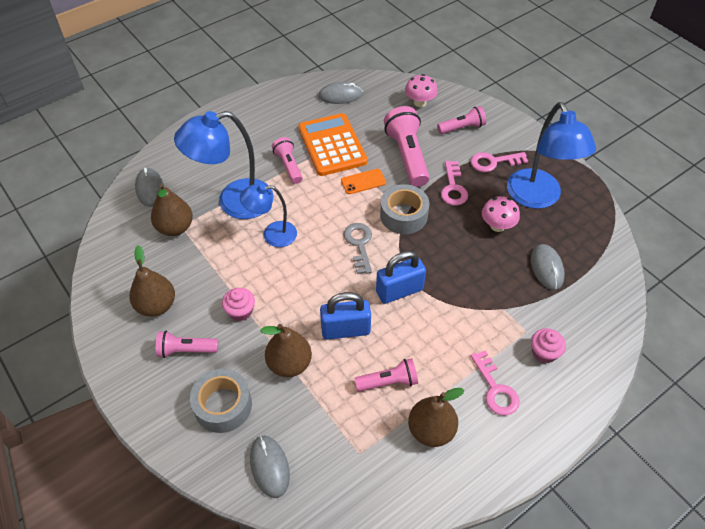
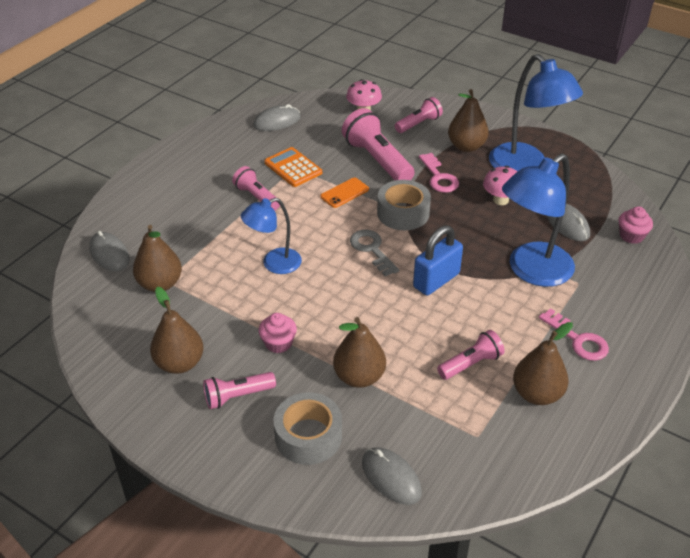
camera: 20 degrees left, 10 degrees down
blue lamp [174,111,274,219] -> blue lamp moved to [502,153,575,287]
orange calculator [298,113,367,176] -> orange calculator [264,147,322,187], size x0.64
blue padlock [320,292,371,340] -> none
pink key [471,152,528,172] -> brown pear [448,89,489,152]
pink cupcake [531,328,566,363] -> pink cupcake moved to [619,207,653,244]

